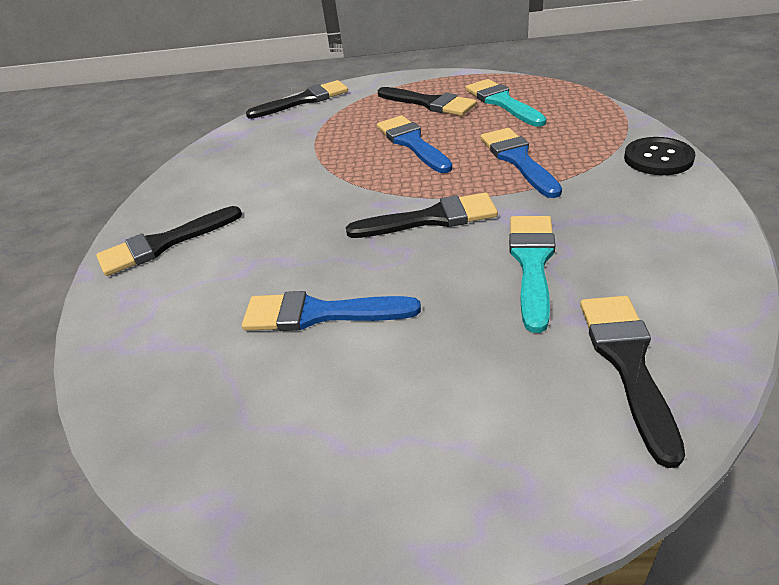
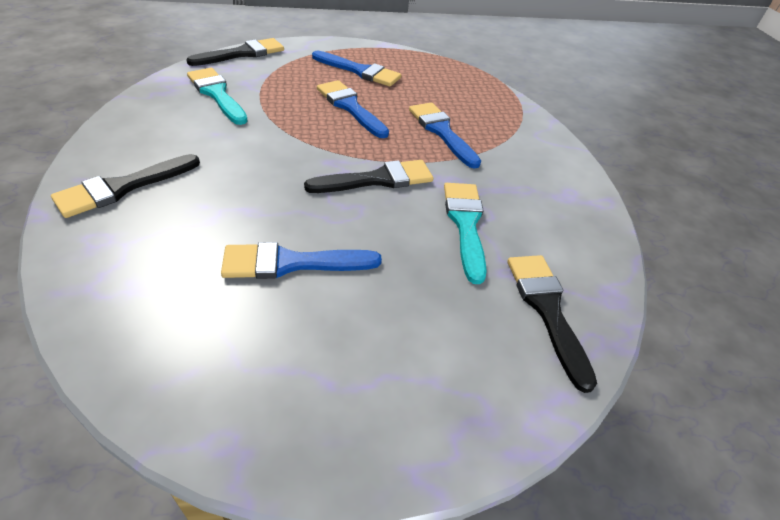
camera: 20 degrees left, 5 degrees up
black brush [378,87,477,116] -> blue brush [312,51,401,87]
turquoise brush [466,79,547,127] -> turquoise brush moved to [187,68,248,125]
black button [624,137,695,175] -> none

